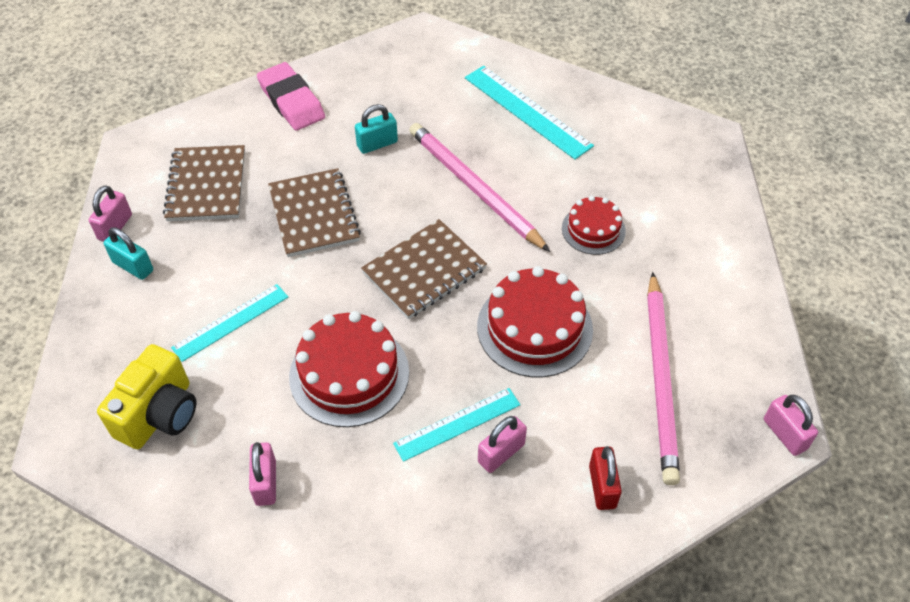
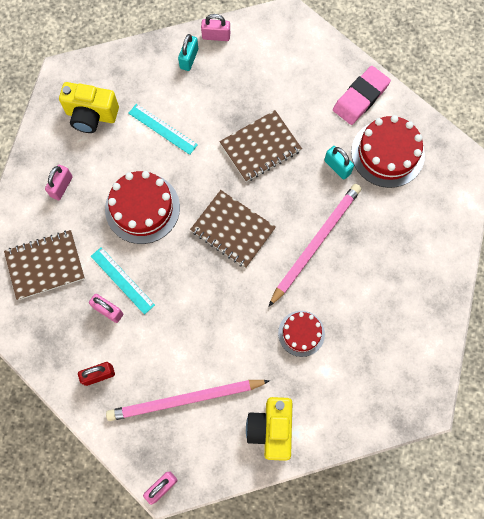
camera: 75 degrees right, 20 degrees up
brown notebook [163,145,245,221] -> brown notebook moved to [4,230,85,300]
pink padlock [249,442,276,506] -> pink padlock turned 45 degrees counterclockwise [45,165,73,200]
turquoise ruler [465,66,594,160] -> none
red cake [477,266,593,377] -> red cake moved to [351,115,425,188]
none -> yellow camera [246,397,292,461]

